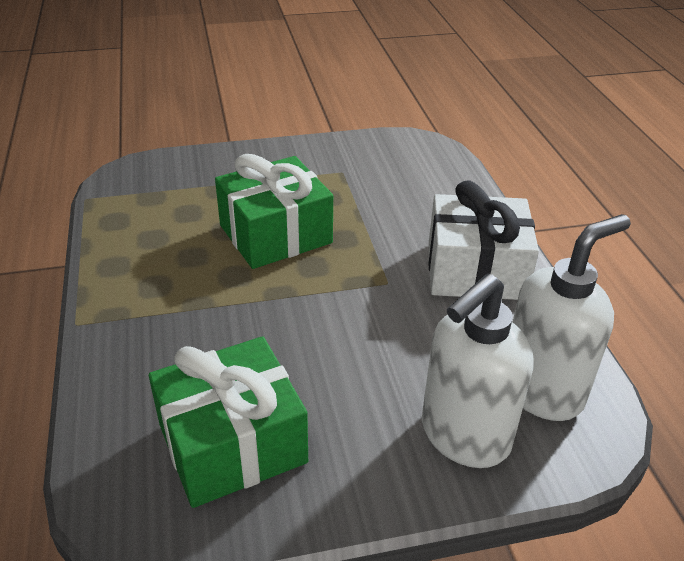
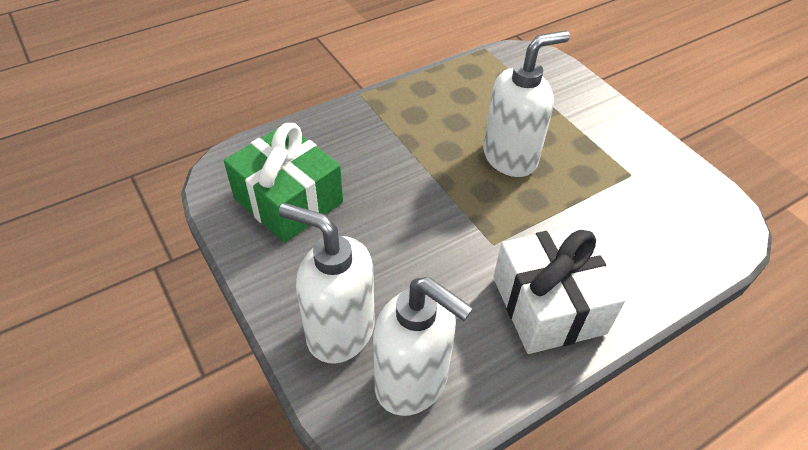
camera: 70 degrees right, 10 degrees up
green gift [215,154,333,269] -> white soap dispenser [483,30,570,177]

